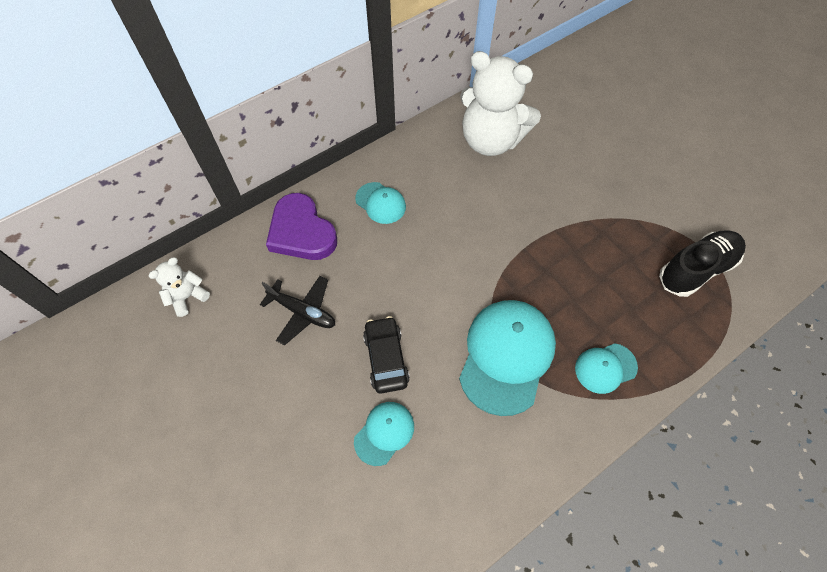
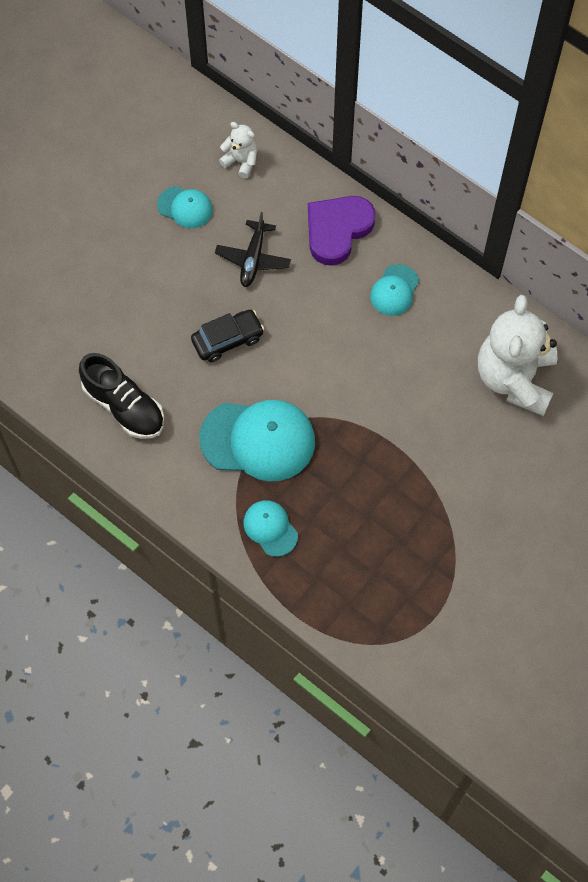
camera: 75 degrees right, 5 degrees up
turquoise cap [354,402,414,466] -> turquoise cap moved to [157,186,213,228]
black shoe [659,230,746,297] -> black shoe moved to [79,353,164,439]

